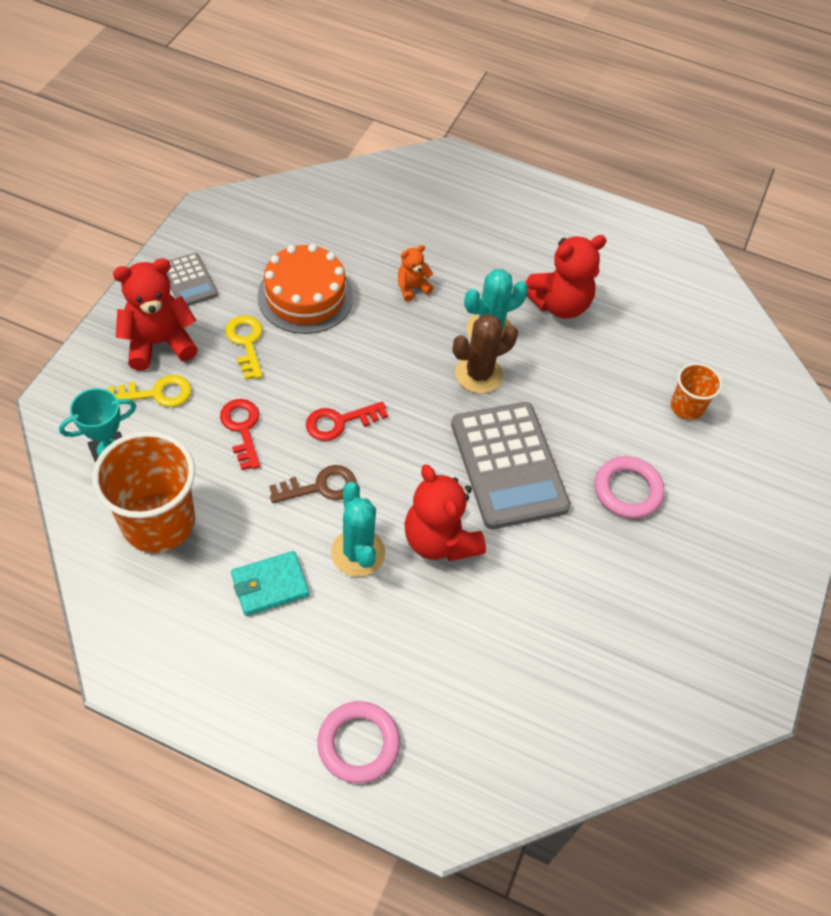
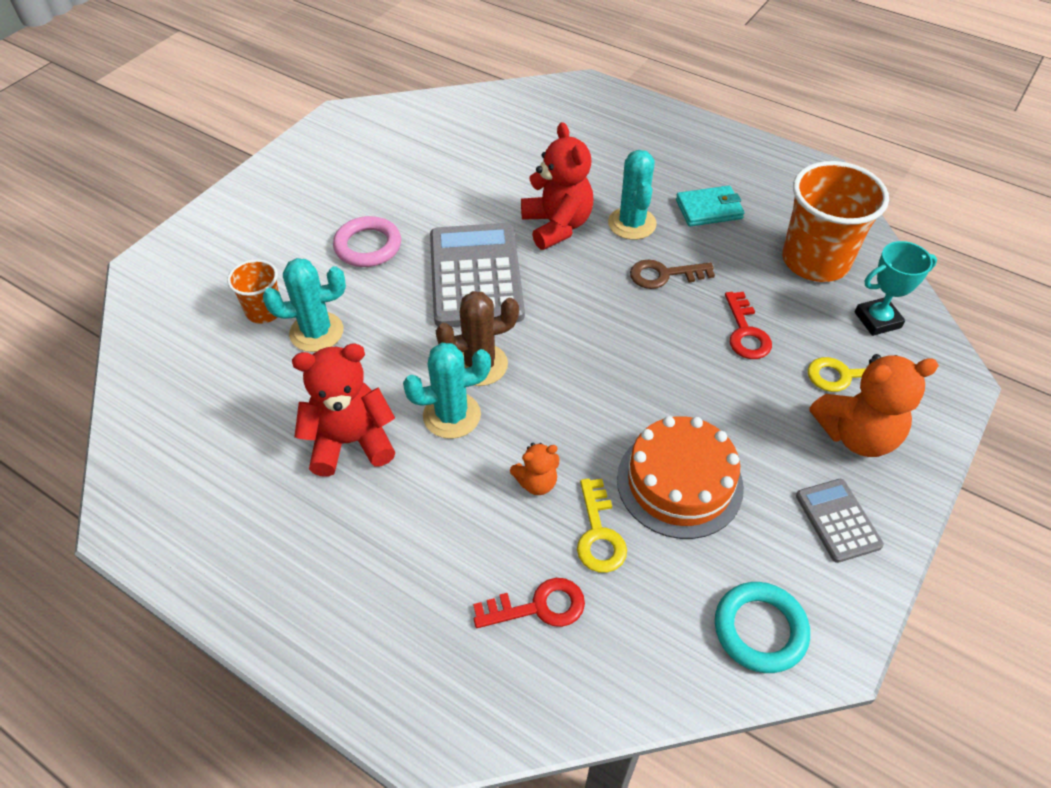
camera: 165 degrees left, 5 degrees down
red teddy bear [113,258,198,371] -> orange teddy bear [810,354,939,457]
yellow key [225,315,263,380] -> yellow key moved to [577,479,627,573]
red key [306,402,388,441] -> red key moved to [473,578,585,628]
pink ring [318,701,400,784] -> none
none -> turquoise cactus [263,258,346,352]
none -> turquoise ring [715,582,810,673]

